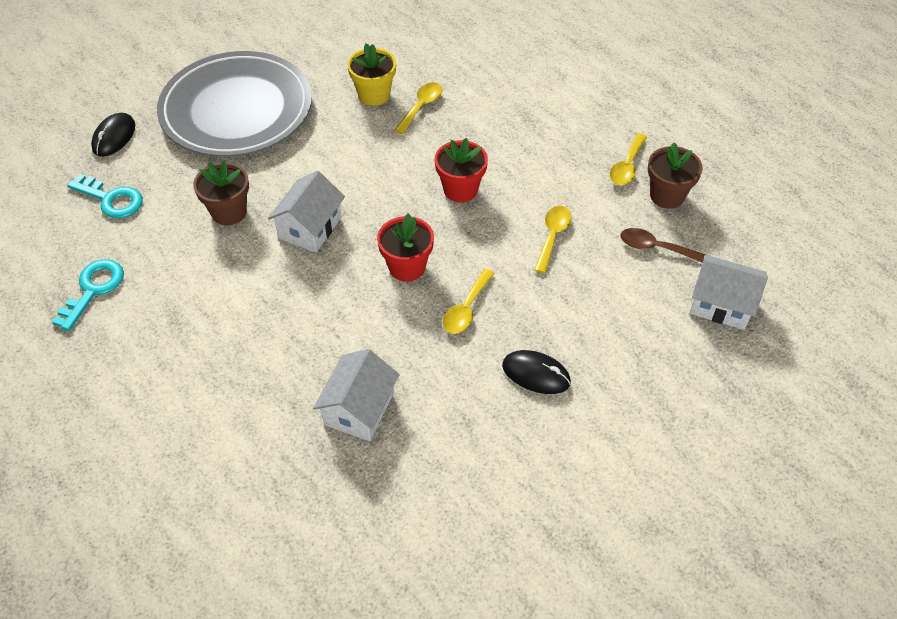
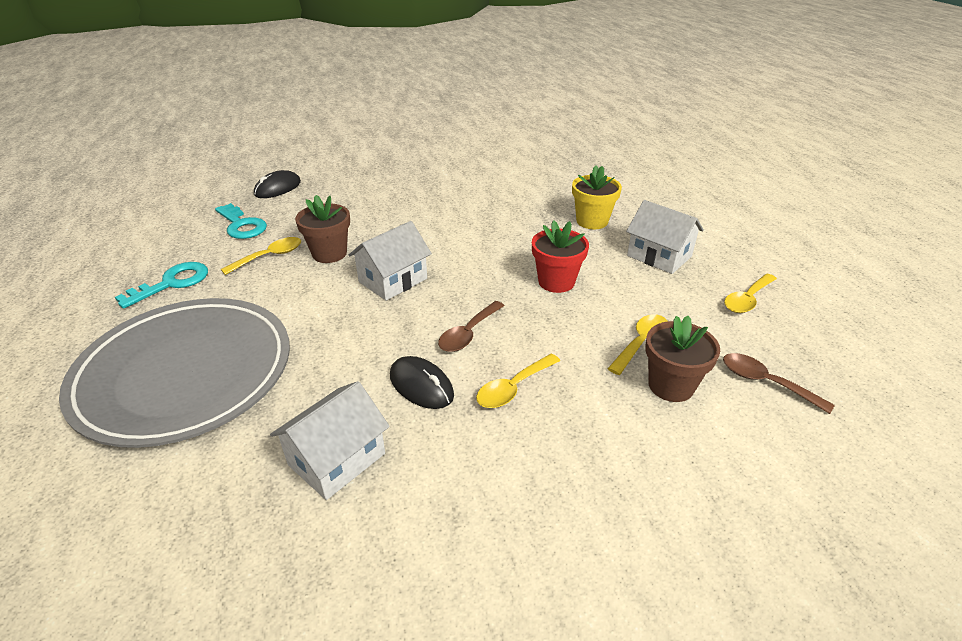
camera: 20 degrees right, 15 degrees down
grey plate [157,51,312,157] -> grey plate moved to [59,298,290,448]
yellow flower pot [347,43,396,106] -> yellow flower pot moved to [572,165,622,229]
red flower pot [377,213,434,282] -> brown spoon [438,301,504,352]
yellow spoon [394,82,442,134] -> yellow spoon moved to [221,237,301,275]
black mouse [502,350,571,394] -> black mouse moved to [390,356,454,409]
brown flower pot [648,142,703,209] -> brown flower pot moved to [645,316,720,402]
white house [690,255,768,330] -> white house moved to [626,200,704,274]

